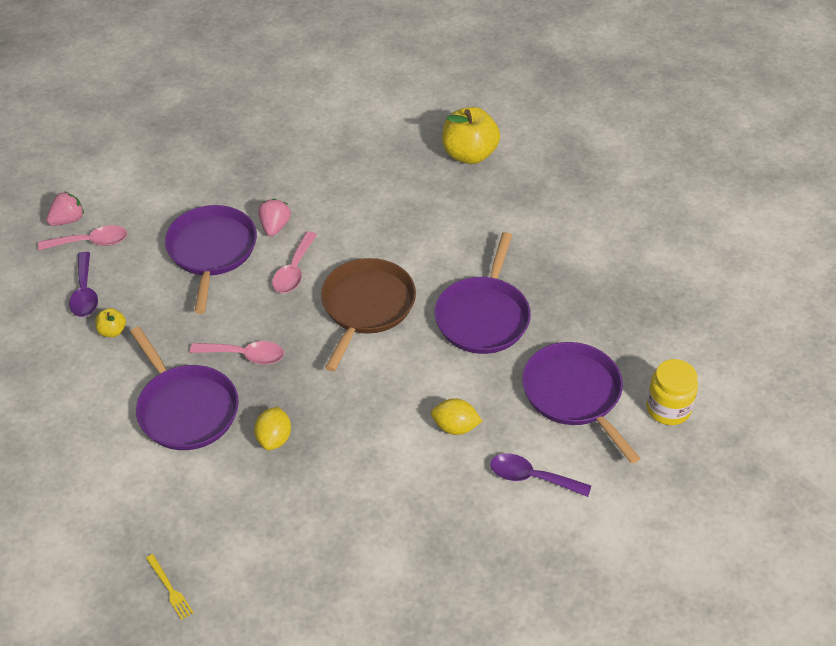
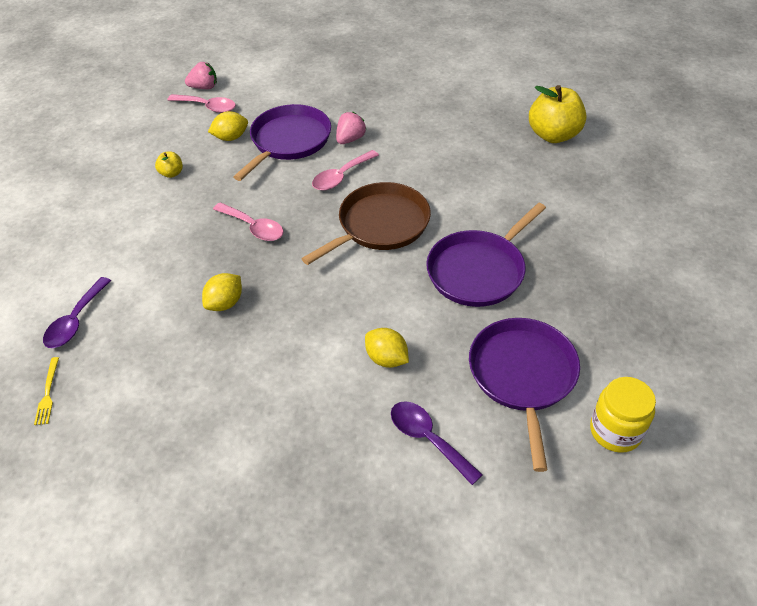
camera: 30 degrees right, 0 degrees up
purple spoon [69,252,98,317] -> purple spoon moved to [43,277,111,348]
purple pan [130,326,239,450] -> none
none -> yellow lemon [208,111,248,141]

